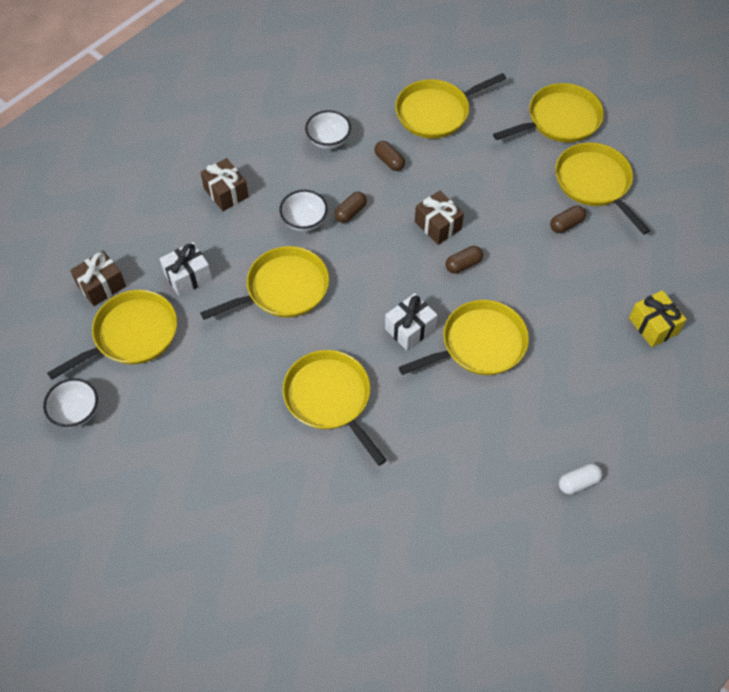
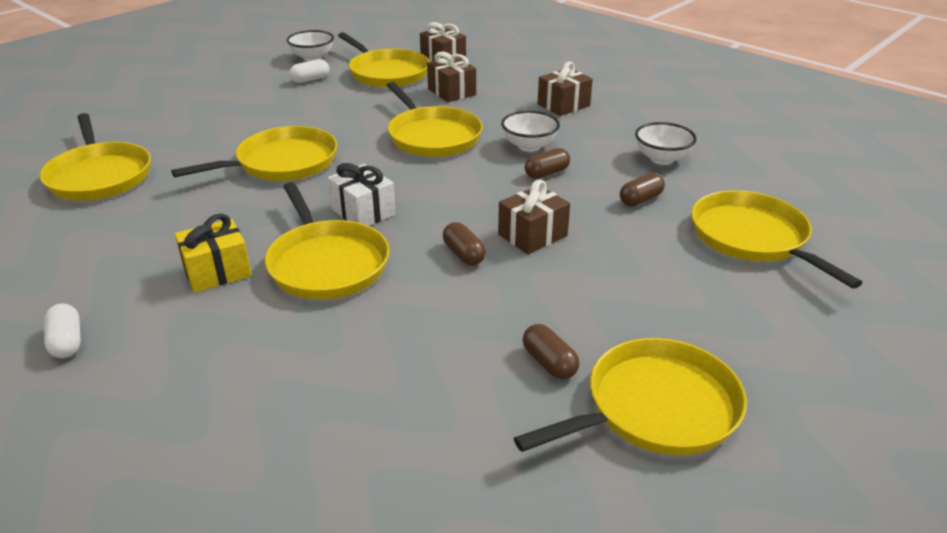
camera: 90 degrees right, 25 degrees down
white gift [160,242,212,296] -> brown gift [427,51,476,102]
brown capsule [334,192,367,223] -> brown capsule turned 75 degrees counterclockwise [525,148,570,179]
yellow pan [493,83,604,143] -> yellow pan moved to [40,113,151,200]
yellow gift [629,290,687,347] -> yellow gift moved to [175,214,252,292]
none -> white capsule [289,59,329,83]

